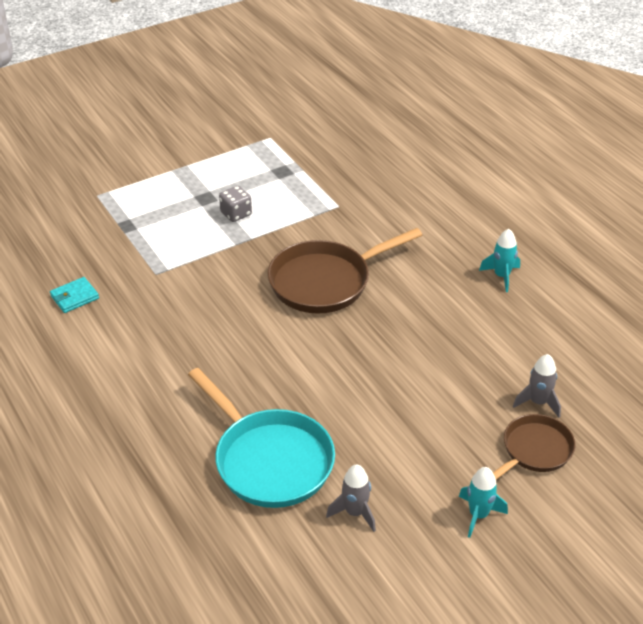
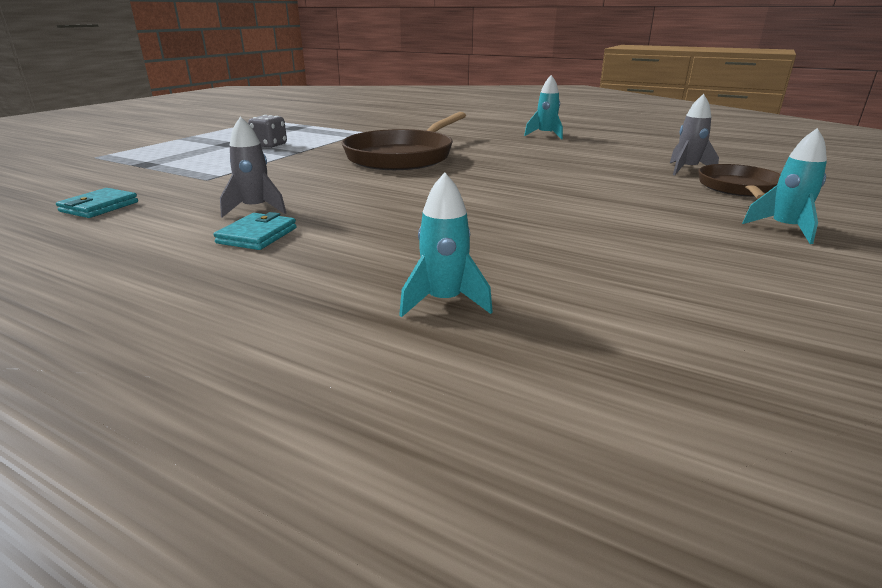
camera: 30 degrees left, 15 degrees down
turquoise pan [188,368,335,508] -> none
grey rocket [326,464,376,532] -> grey rocket moved to [220,116,286,217]
none -> turquoise wallet [213,212,297,250]
none -> turquoise rocket [399,172,493,317]

